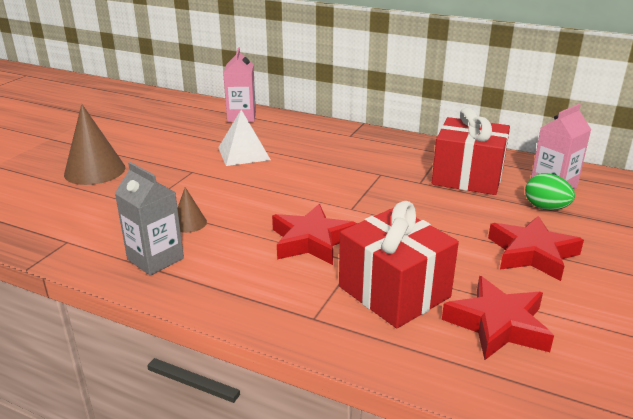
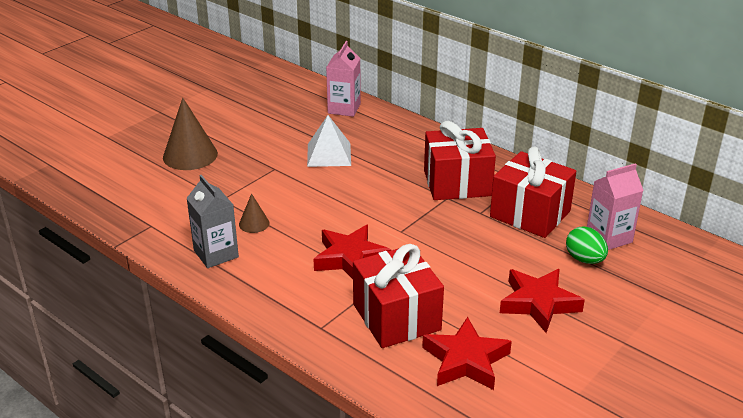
camera: 15 degrees right, 5 degrees up
none -> red gift [424,121,496,200]

